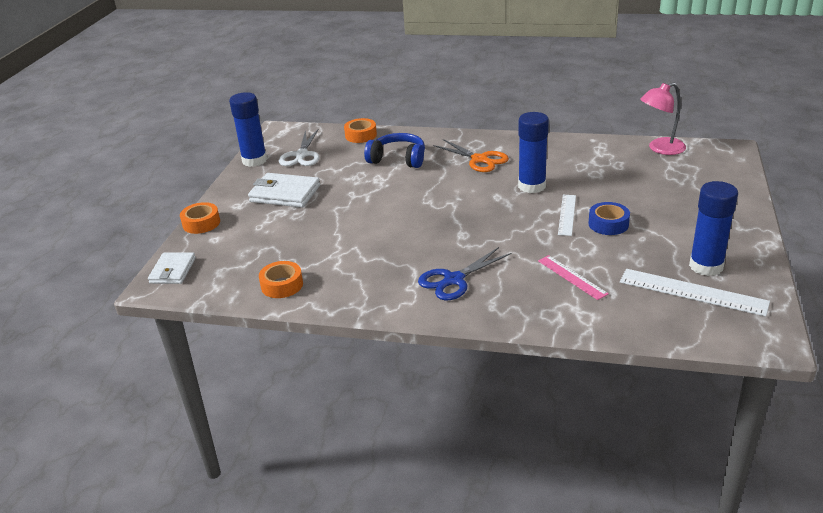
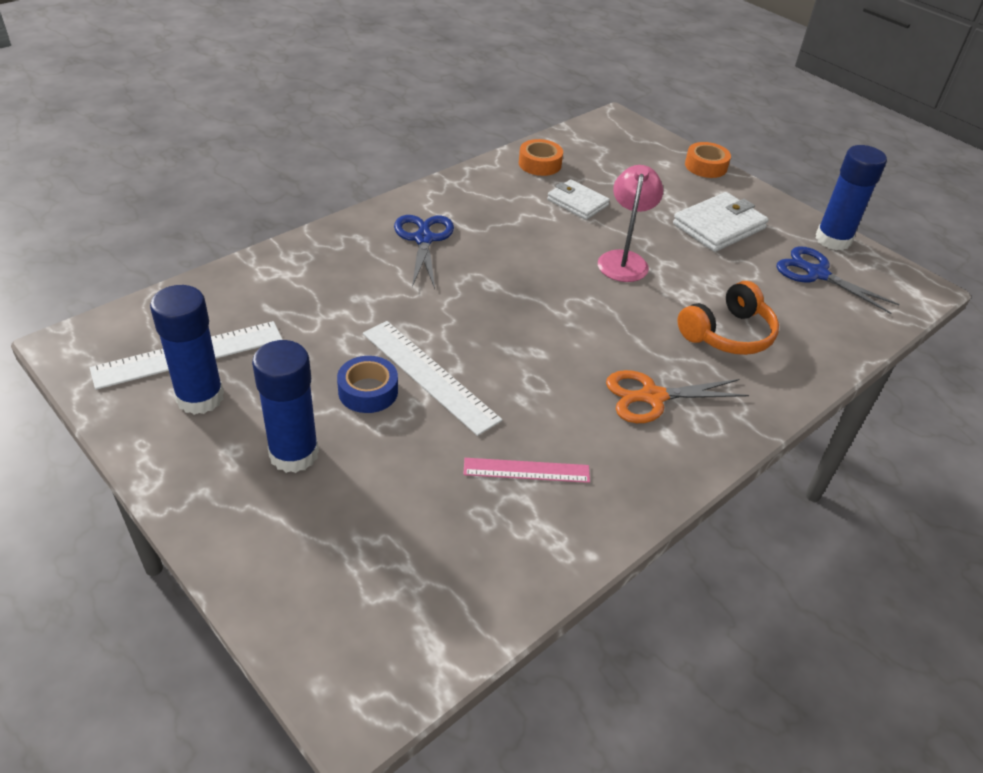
camera: 120 degrees right, 10 degrees up
white wallet [148,252,196,284] -> white wallet moved to [547,179,610,220]
white scissors [279,128,319,166] -> blue scissors [777,246,900,314]
orange tape [344,118,377,143] -> none
blue headphones [364,133,425,168] -> orange headphones [677,281,779,355]
blue glue stick [518,112,549,193] -> blue glue stick moved to [252,340,319,473]
pink ruler [538,255,609,300] -> pink ruler moved to [463,458,590,483]
white ruler [558,195,576,236] -> white ruler [363,321,502,436], size x1.60
pink lamp [640,82,686,155] -> pink lamp moved to [598,165,663,282]

